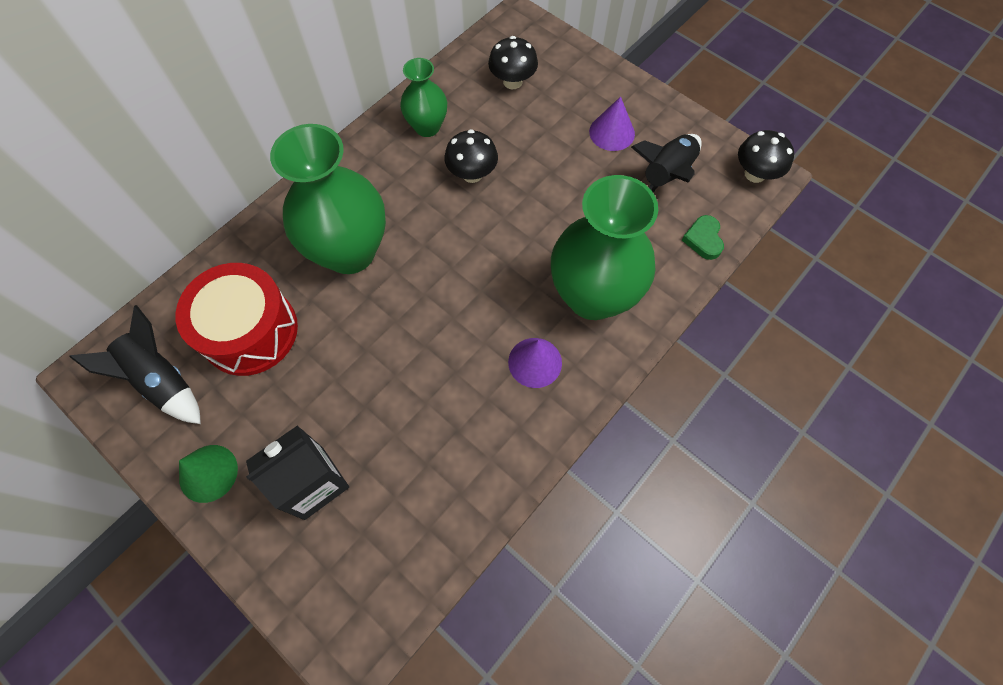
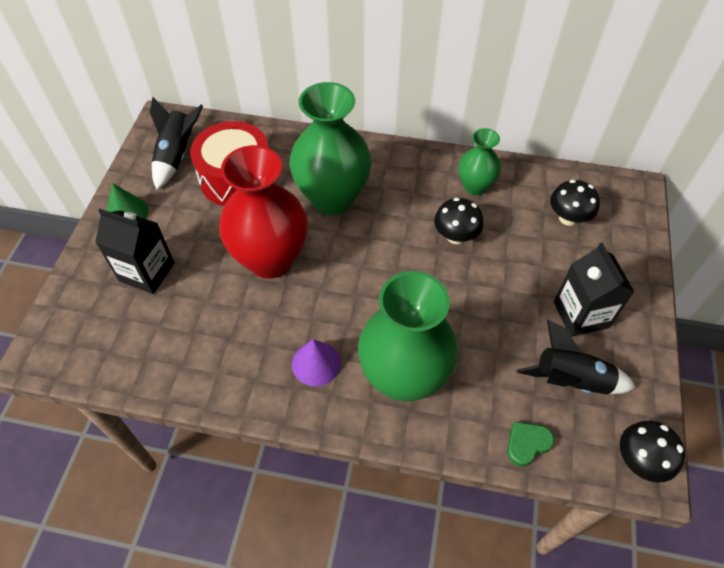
camera: 60 degrees right, 10 degrees down
purple cone [589,97,635,151] -> black carton [553,243,634,337]
none -> red vase [219,145,308,279]

